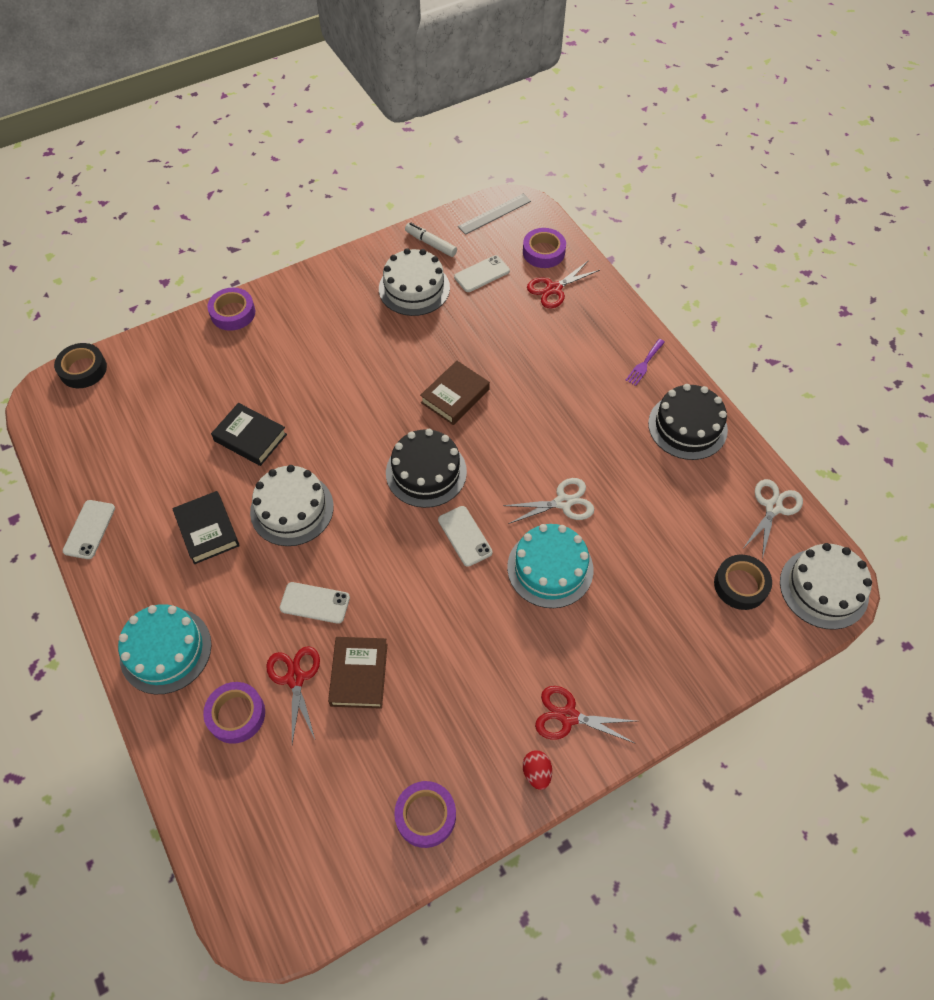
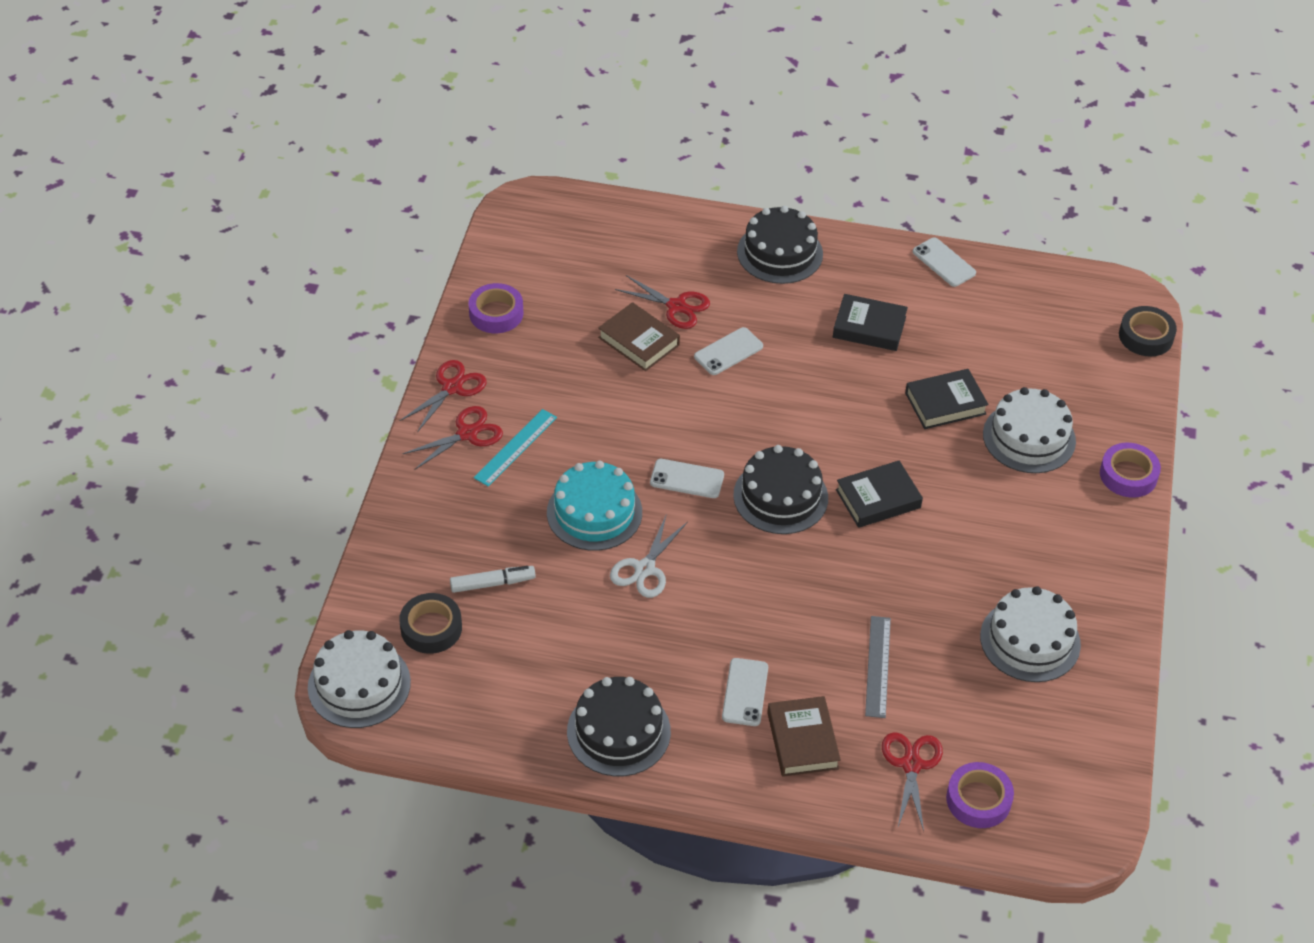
camera: 130 degrees right, 10 degrees down
turquoise cake [118,604,212,694] -> black cake [737,206,823,284]
purple tape [203,682,265,744] -> none
white cake [250,465,334,546] -> white cake moved to [983,387,1076,473]
white marker [405,223,457,257] -> white marker moved to [450,566,536,593]
brown book [420,361,490,425] -> brown book moved to [767,696,841,777]
white phone [454,255,510,292] -> white phone moved to [722,658,768,726]
grey ruler [458,194,531,235] -> grey ruler moved to [865,616,891,718]
red egg [523,750,552,790] -> red scissors [400,360,486,432]
purple fork [625,339,665,386] -> none
white scissors [744,479,803,559] -> none
none -> turquoise ruler [474,409,557,486]
none -> black book [836,461,923,528]

